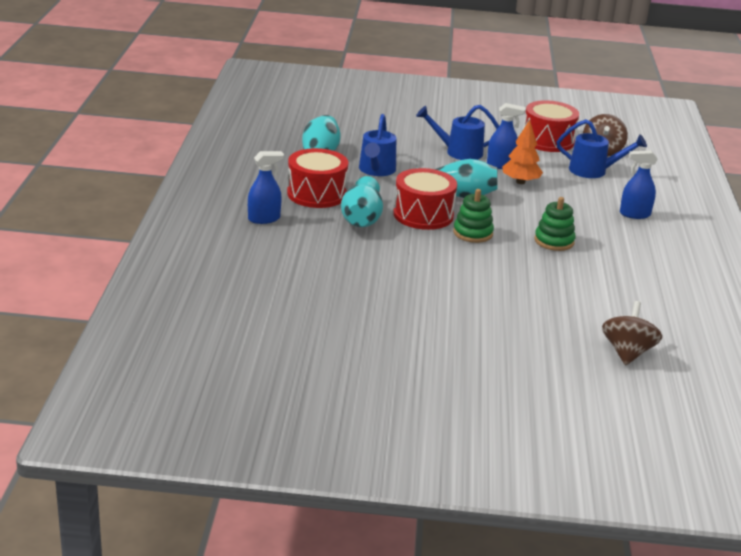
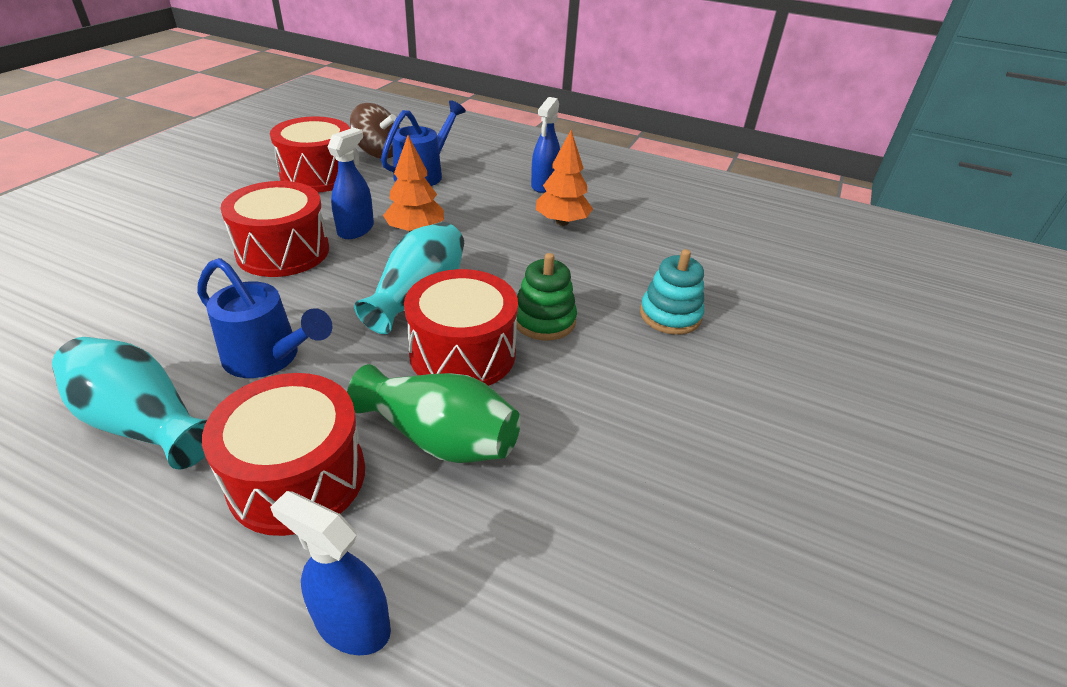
camera: 70 degrees left, 10 degrees up
blue spray bottle [248,151,284,224] -> blue spray bottle turned 60 degrees counterclockwise [270,491,391,655]
turquoise vase [341,176,383,227] -> green vase [347,364,521,463]
blue watering can [416,105,499,160] -> red drum [220,181,329,277]
green stacking toy [534,197,576,251] -> none
brown spinning top [602,301,662,365] -> none
none -> orange tree [536,130,593,226]
none -> turquoise stacking toy [640,249,704,335]

